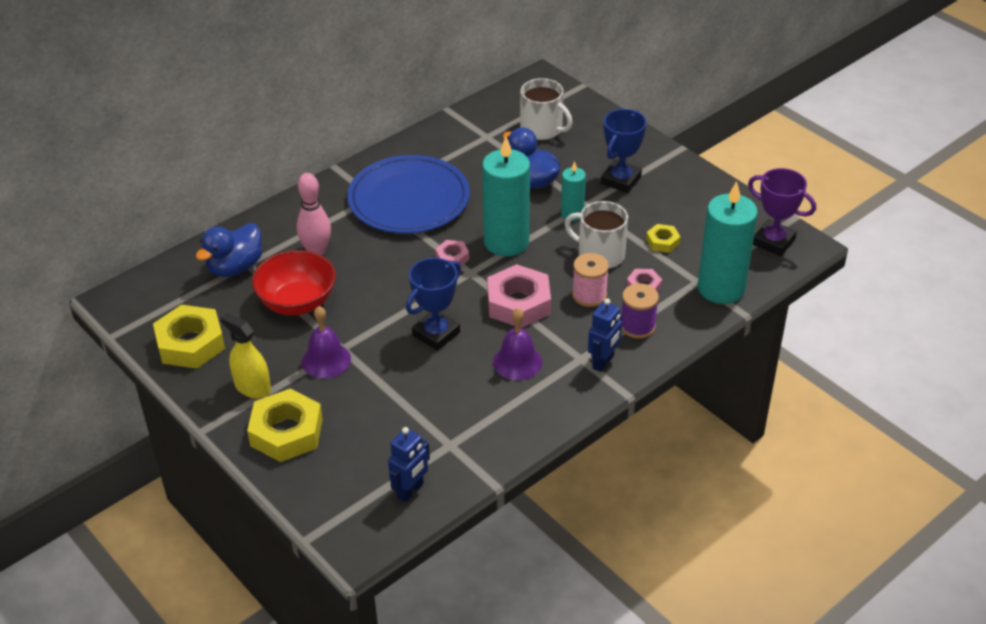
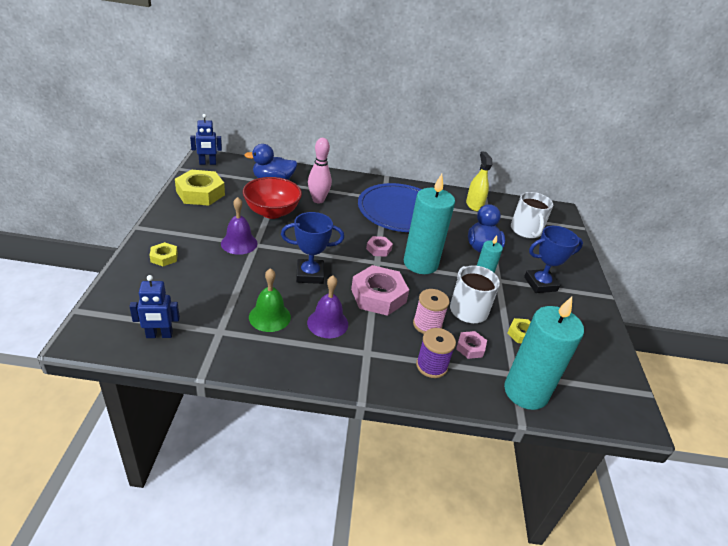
camera: 40 degrees right, 5 degrees down
yellow spray bottle [220,313,271,399] -> yellow spray bottle moved to [466,152,492,212]
yellow nut [247,389,323,462] -> yellow nut [150,242,178,266], size x0.50
blue robot [588,298,622,372] -> blue robot moved to [190,114,222,165]
purple trophy [748,168,816,256] -> none
none -> green bell [249,268,291,332]

